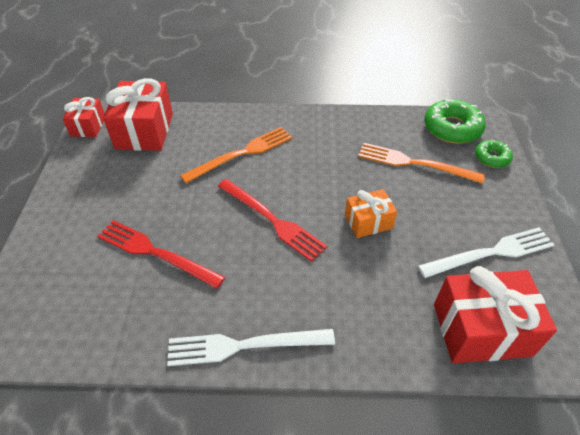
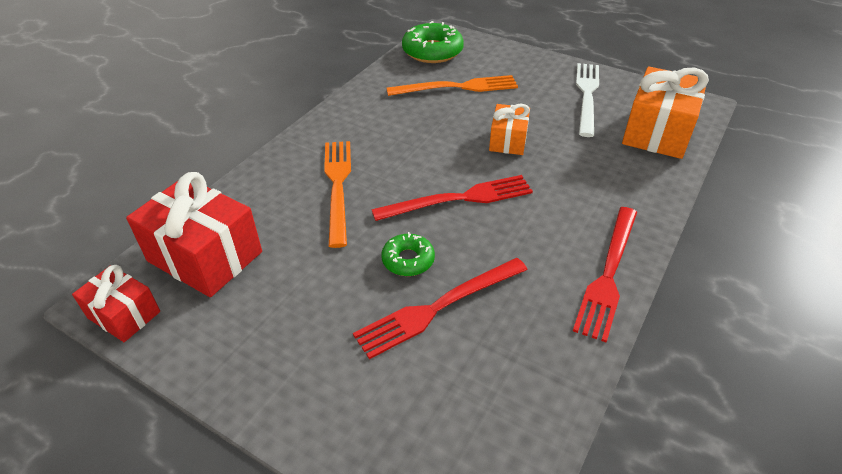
camera: 60 degrees left, 5 degrees down
white fork [167,329,335,366] -> red fork [573,207,637,342]
orange fork [358,143,485,183] -> orange fork turned 150 degrees counterclockwise [387,75,518,96]
red gift [434,266,557,363] -> orange gift [622,66,709,159]
green donut [475,140,513,168] -> green donut moved to [381,232,435,276]

